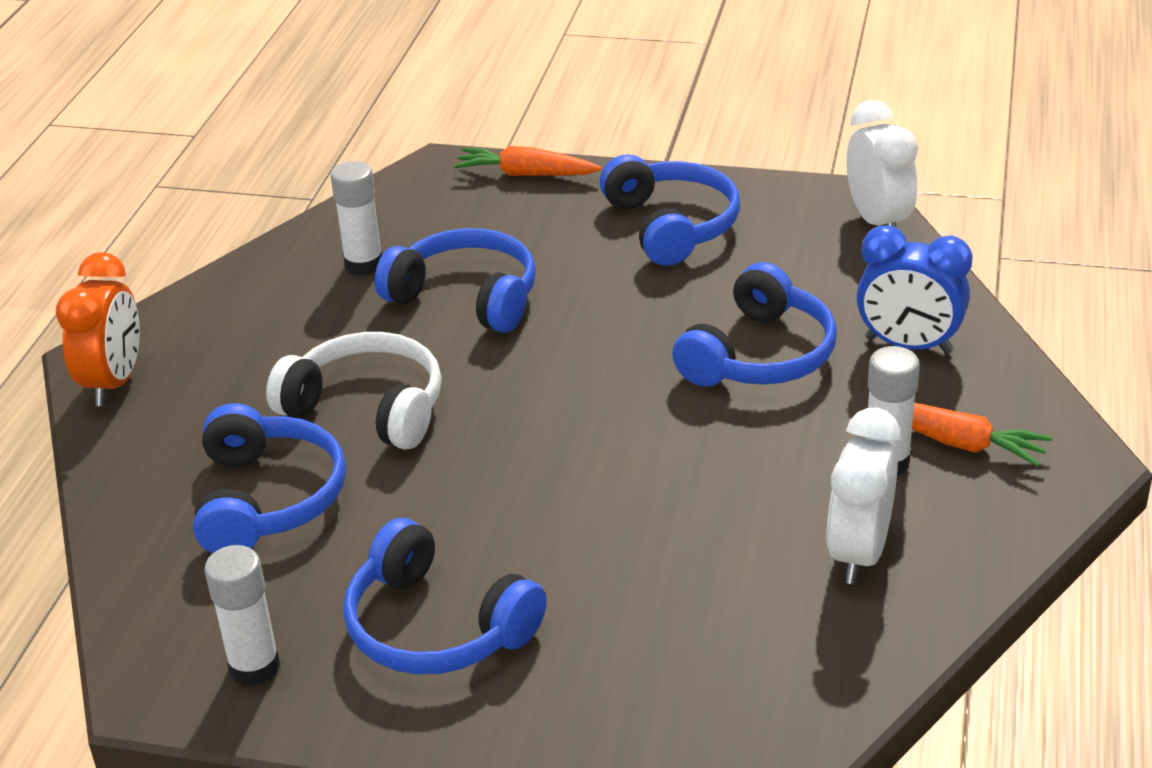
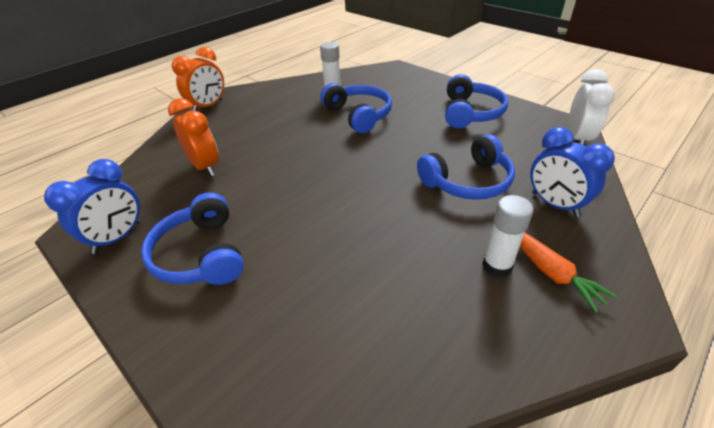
camera: 30 degrees right, 5 degrees up
blue headphones [193,403,346,553] -> orange clock [168,98,219,176]
white glue stick [204,545,280,686] -> blue clock [44,159,141,254]
white headphones [266,332,442,449] -> none
orange carrot [453,146,602,176] -> none
white clock [826,408,901,584] -> none

